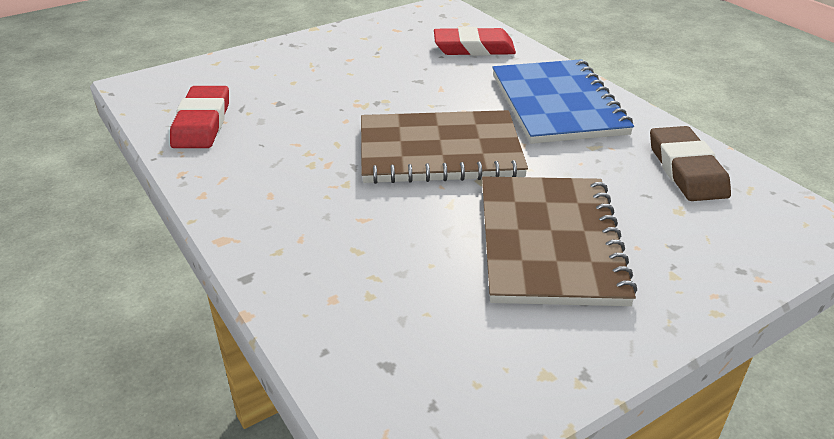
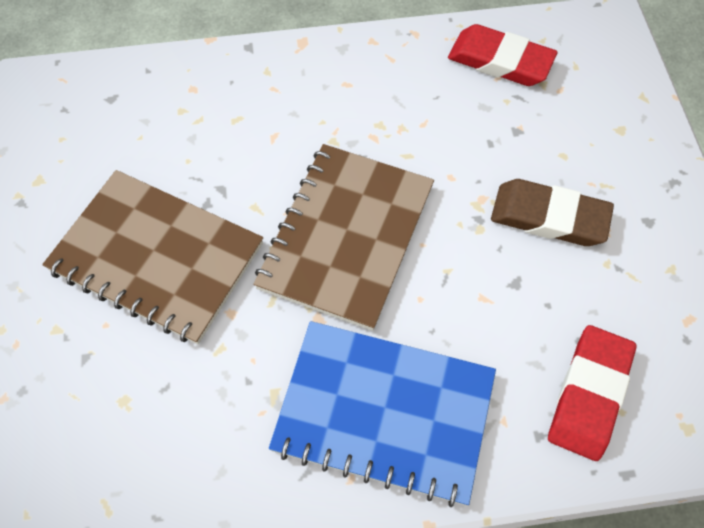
camera: 115 degrees right, 25 degrees up
brown eraser [650,126,731,201] -> brown eraser moved to [491,179,614,246]

